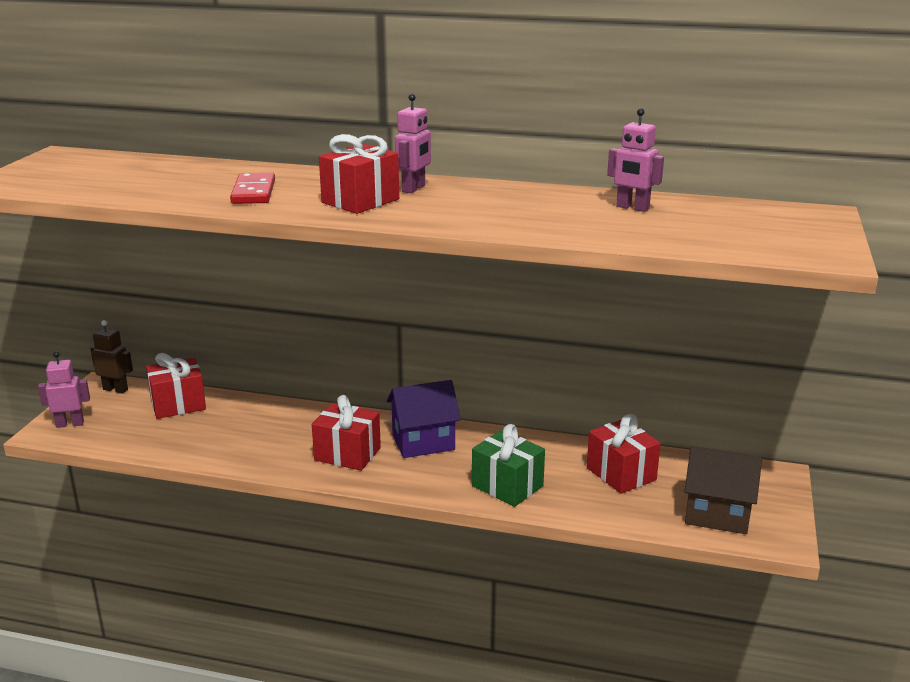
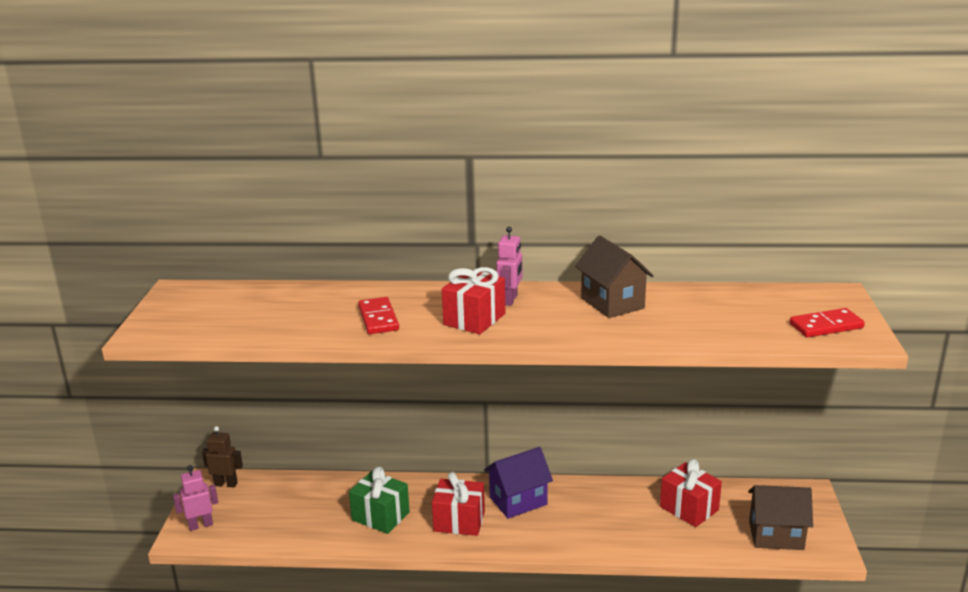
camera: 10 degrees left, 0 degrees up
red gift [146,353,206,419] -> none
green gift [472,424,545,507] -> green gift moved to [349,467,410,534]
pink robot [607,108,664,212] -> none
none -> brown house [575,236,654,318]
none -> red domino [790,308,865,337]

